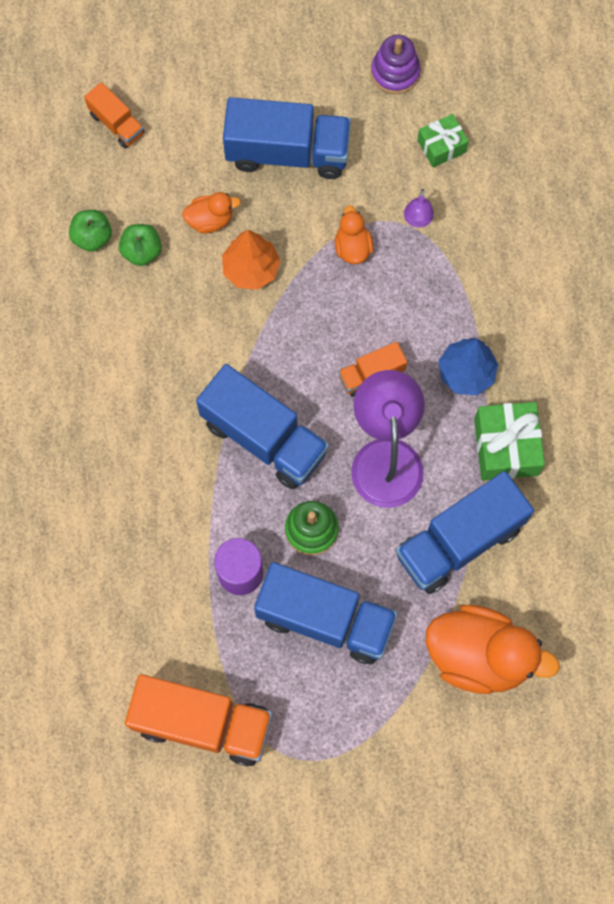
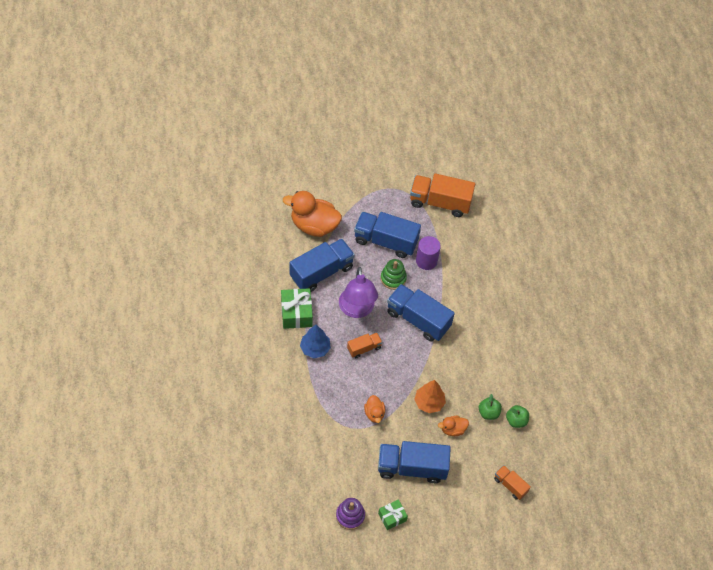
camera: 175 degrees right, 15 degrees down
purple lamp [404,189,434,228] -> none
green gift [417,114,469,168] -> green gift moved to [378,499,408,530]

